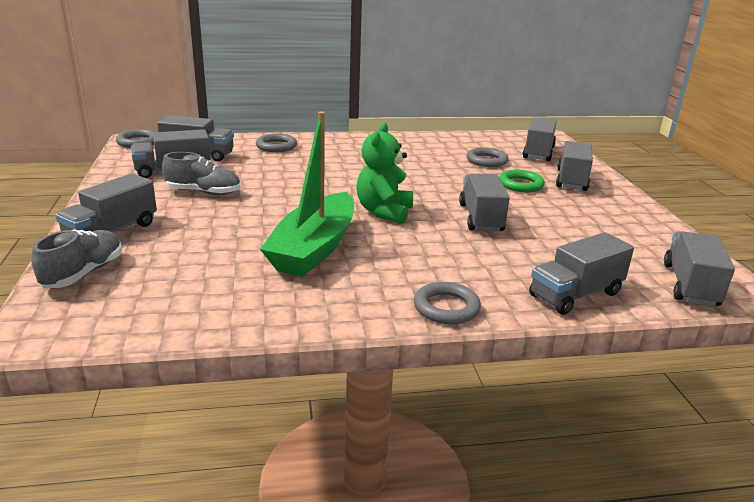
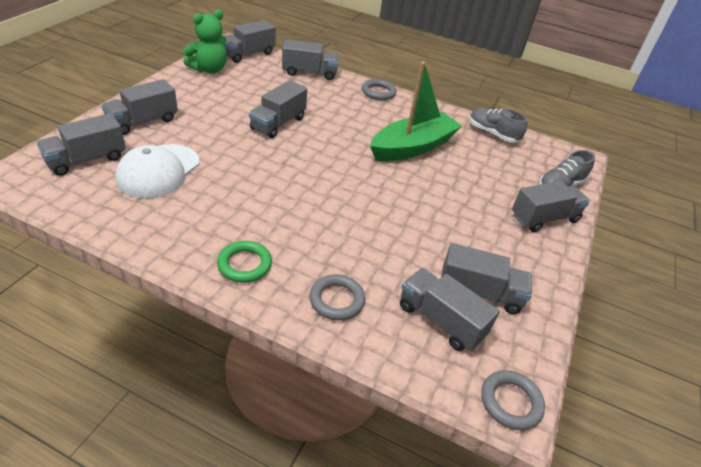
camera: 150 degrees left, 15 degrees up
grey shoe [162,152,240,195] -> grey shoe moved to [469,108,528,143]
green teddy bear [356,123,413,224] -> green teddy bear moved to [183,10,227,73]
grey ring [467,147,508,167] -> white cap [115,144,200,199]
green ring [499,170,545,192] -> green ring moved to [217,241,272,283]

